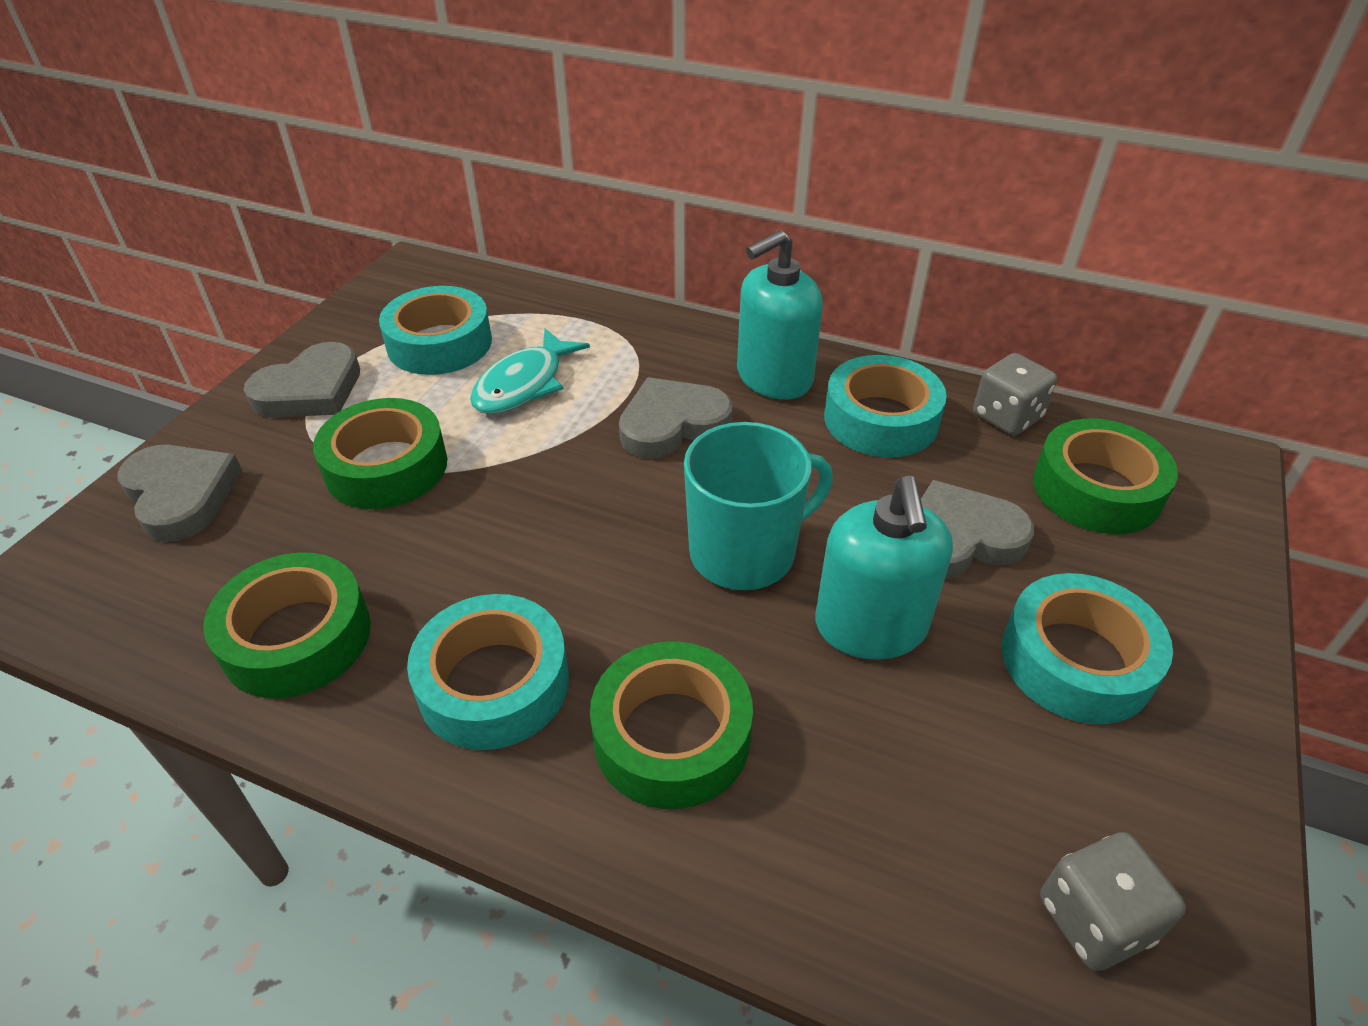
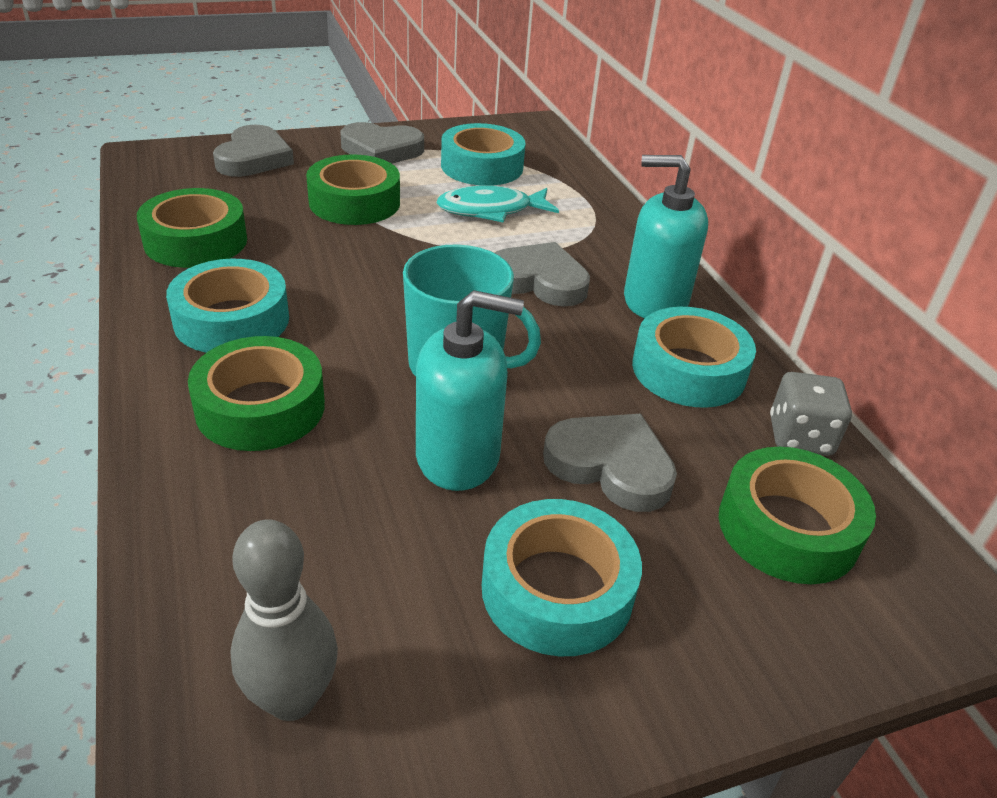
camera: 45 degrees right, 5 degrees down
turquoise soap dispenser [815,476,953,660] -> turquoise soap dispenser turned 135 degrees counterclockwise [416,290,524,491]
grey dice [1040,832,1186,971] -> grey bowling pin [230,519,338,721]

